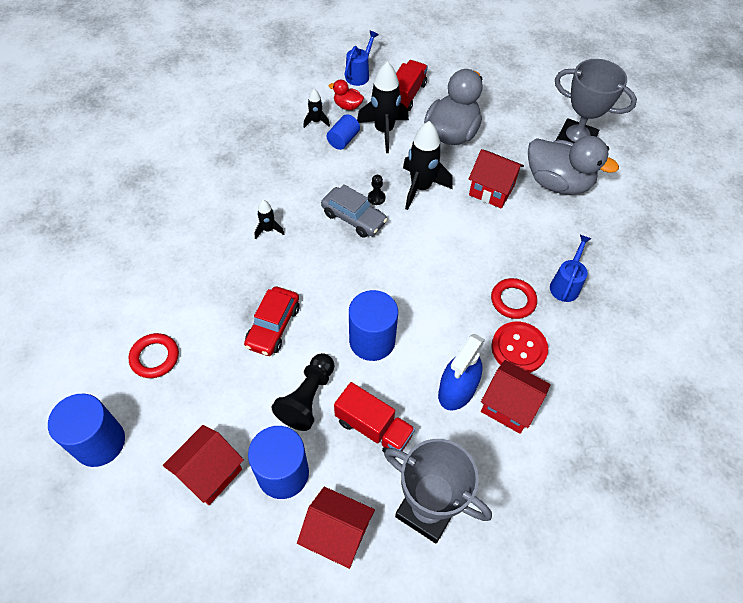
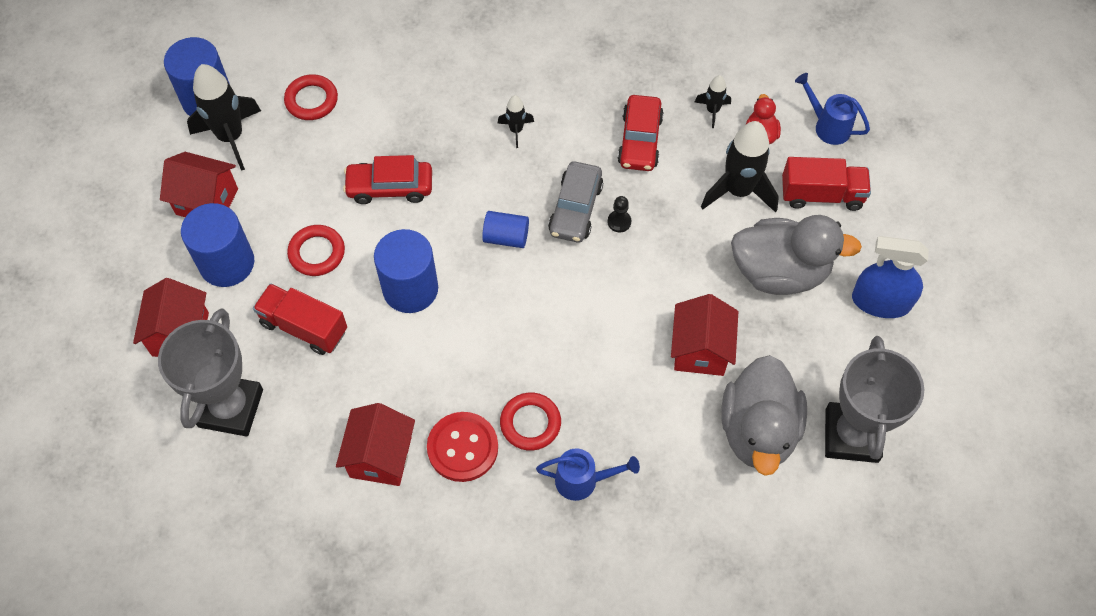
camera: 70 degrees right, 5 degrees up
black pawn [272,353,335,431] -> red ring [287,225,345,276]
blue cylinder [326,114,360,150] -> blue cylinder moved to [482,211,529,248]
red truck [334,382,415,458] -> red truck turned 105 degrees clockwise [253,283,347,355]
blue watering can [345,31,378,86] -> blue watering can turned 150 degrees counterclockwise [795,73,870,145]
black rocket [403,121,453,210] -> black rocket moved to [187,64,261,171]
blue spray bottle [438,334,485,410] -> blue spray bottle moved to [852,236,929,318]
none -> red car [617,95,664,171]

